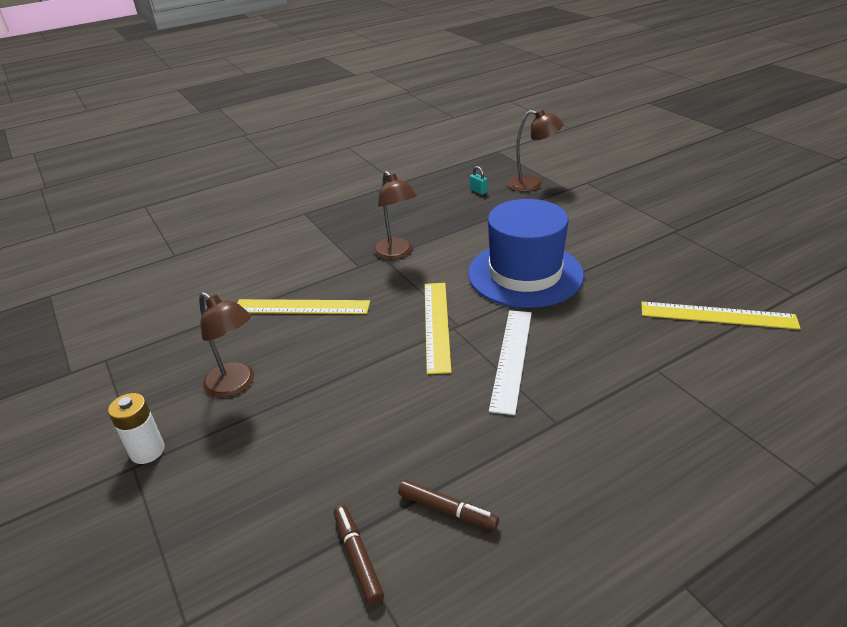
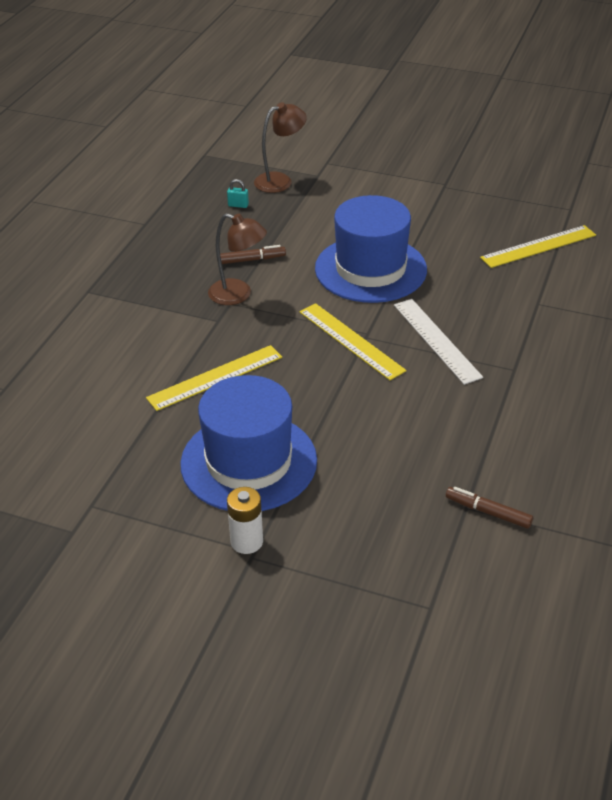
camera: 40 degrees left, 5 degrees up
brown lamp [199,292,254,398] -> blue hat [180,375,317,511]
brown marker [398,480,499,531] -> brown marker moved to [220,245,286,264]

